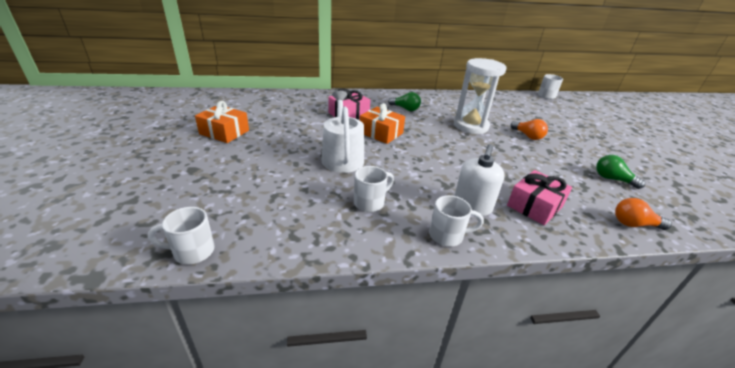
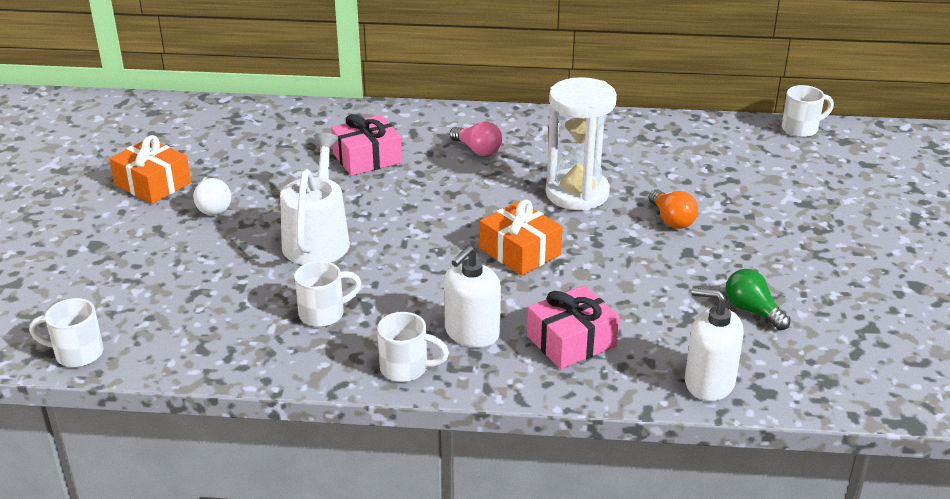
camera: 15 degrees right, 0 degrees up
orange gift [360,103,405,144] -> orange gift moved to [480,200,562,276]
green light bulb [388,92,421,111] -> pink light bulb [450,121,502,156]
orange light bulb [615,198,672,230] -> white soap dispenser [685,287,744,401]
none -> white light bulb [193,176,231,215]

